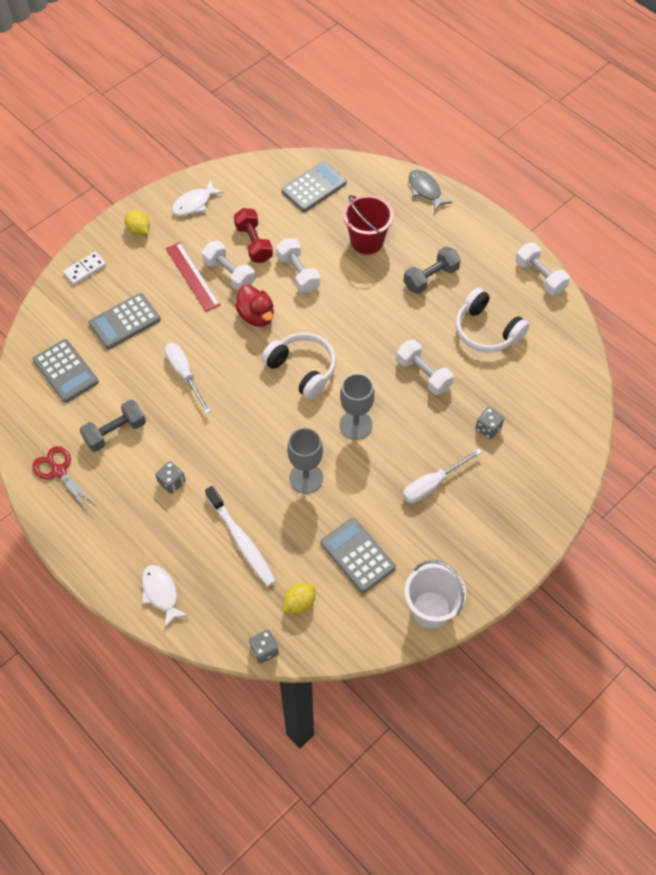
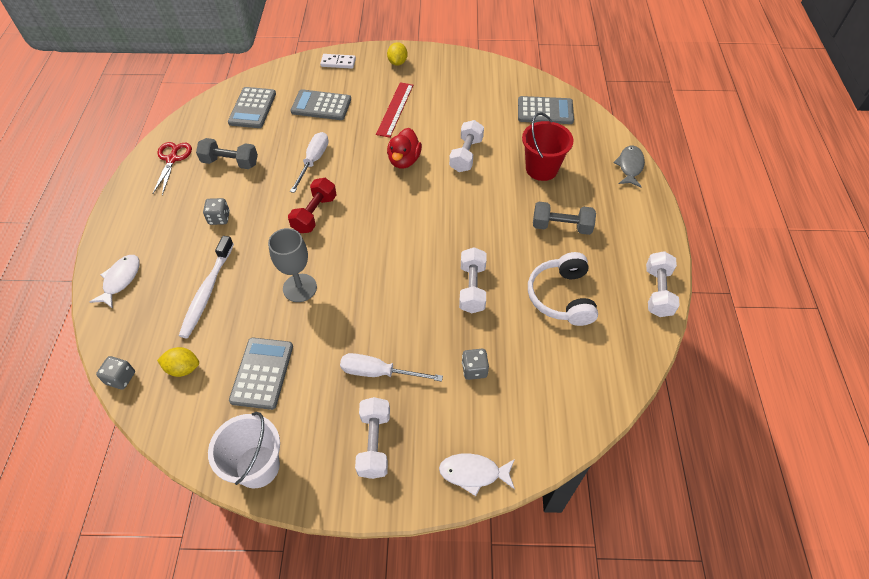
camera: 45 degrees right, 5 degrees down
white fish [172,180,224,216] -> white fish moved to [439,453,515,496]
white dumbbell [202,241,255,291] -> white dumbbell moved to [355,397,390,479]
red dumbbell [234,208,273,263] -> red dumbbell moved to [288,178,337,233]
white headphones [261,333,336,400] -> none
grey goblet [339,373,375,440] -> none

